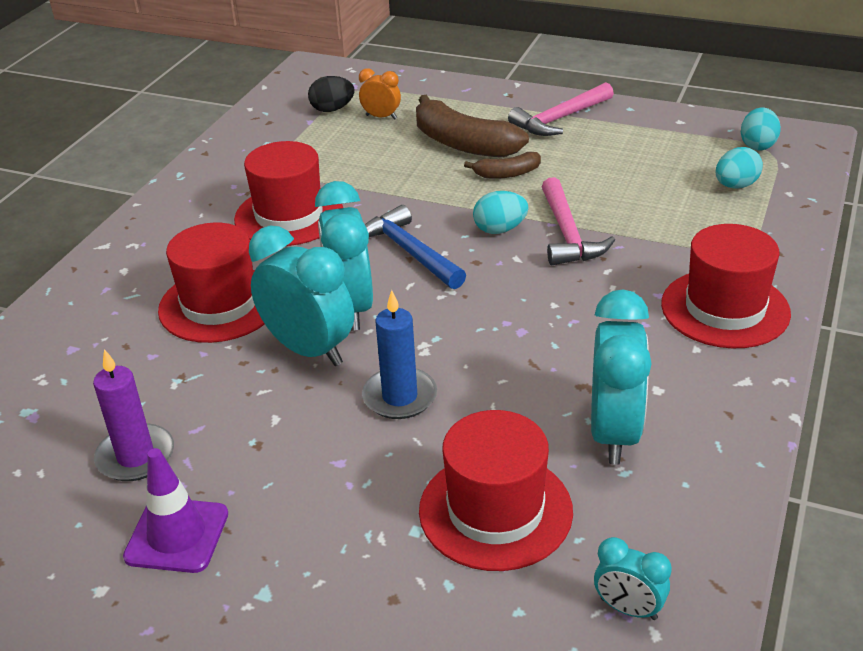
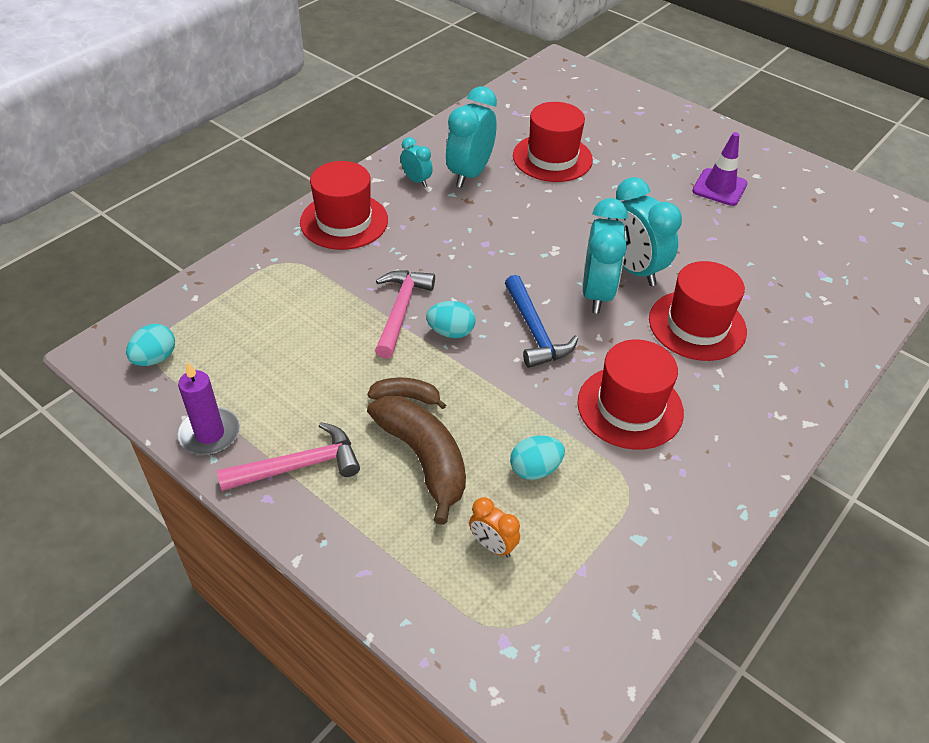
camera: 165 degrees left, 10 degrees up
purple candle [93,349,174,481] -> purple candle moved to [177,361,240,455]
black egg [308,76,355,112] -> none
blue candle [362,290,437,419] -> none
turquoise clock [594,537,672,620] -> turquoise clock moved to [401,137,433,187]
turquoise egg [716,147,763,189] -> turquoise egg moved to [510,436,565,480]

